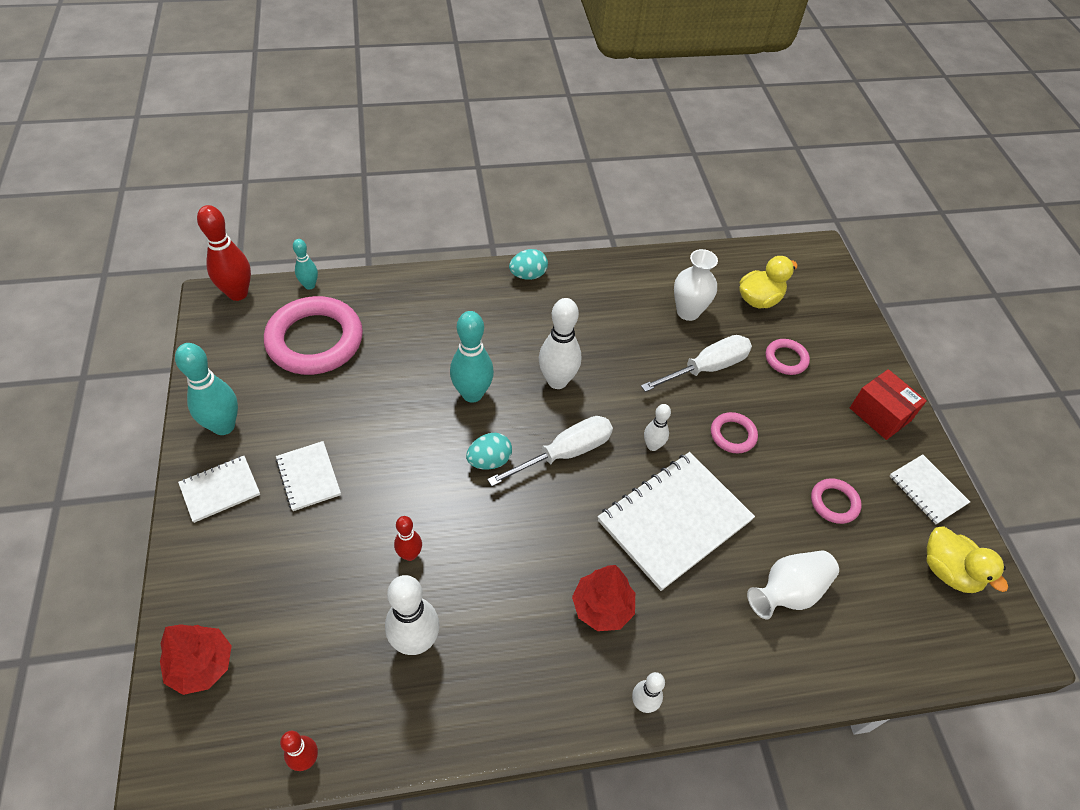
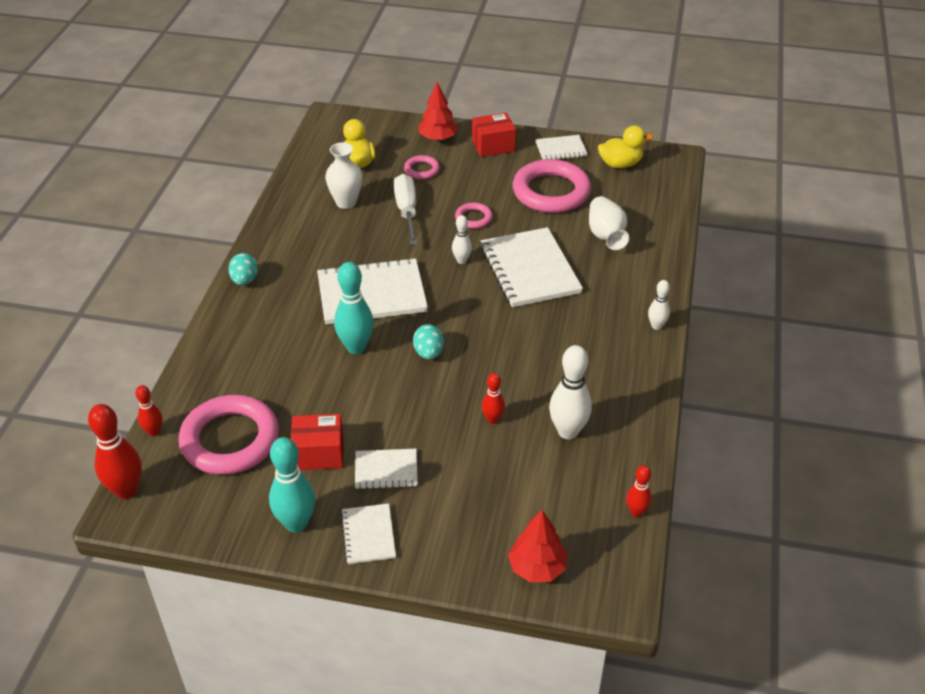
camera: 65 degrees left, 10 degrees down
turquoise bowling pin [293,239,318,290] -> red bowling pin [135,385,162,437]
white screwdriver [487,416,613,486] -> none
white bowling pin [539,298,581,389] -> white notebook [317,258,428,324]
red tree [572,565,635,631] -> red tree moved to [419,82,458,141]
pink ring [811,478,861,524] -> pink ring [513,159,591,213], size x2.14
none -> red box [291,414,344,470]

